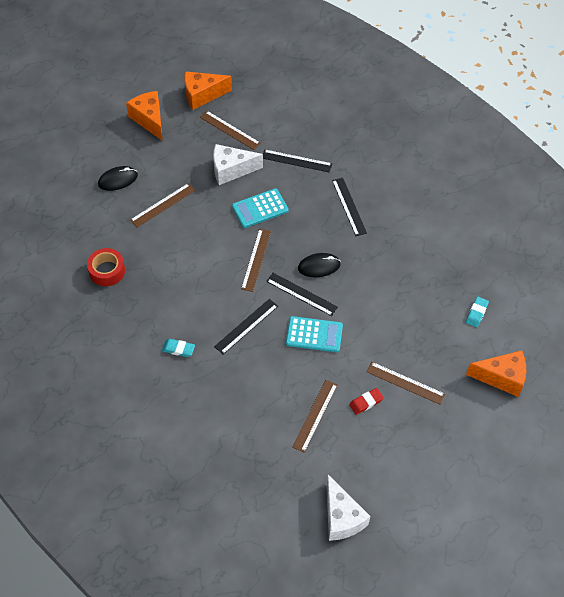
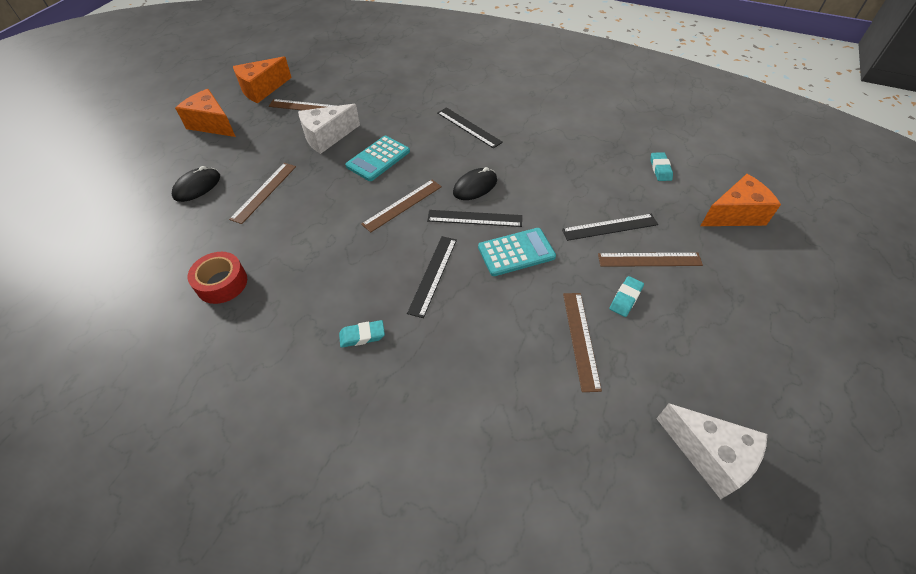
camera: 25 degrees left, 5 degrees down
brown ruler [241,229,271,292] -> brown ruler turned 60 degrees clockwise [361,180,442,233]
black ruler [263,149,332,173] -> black ruler moved to [562,214,658,241]
red eraser [349,388,384,415] -> turquoise eraser [610,276,644,317]

